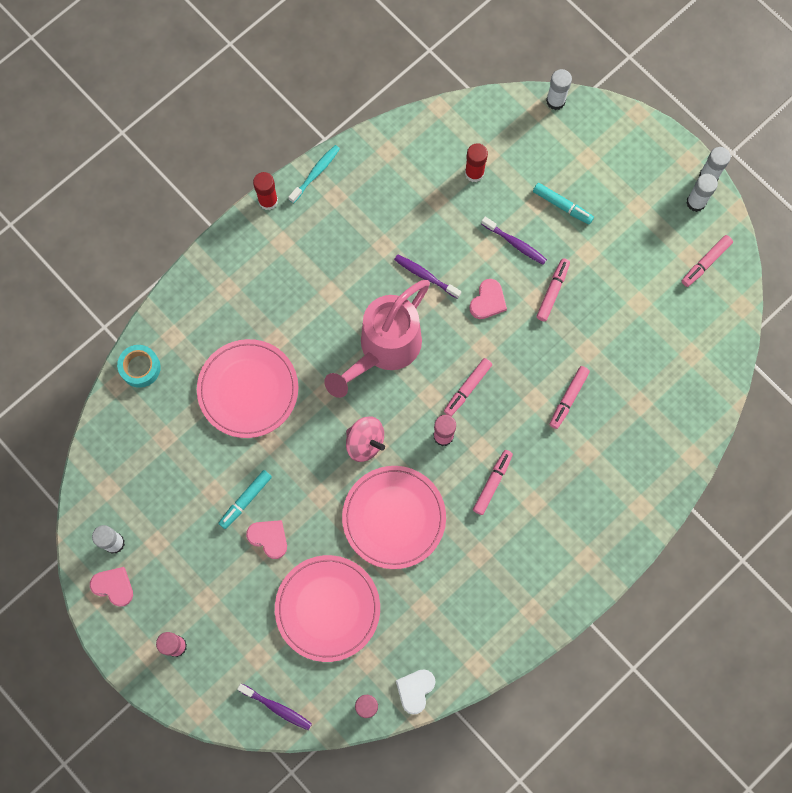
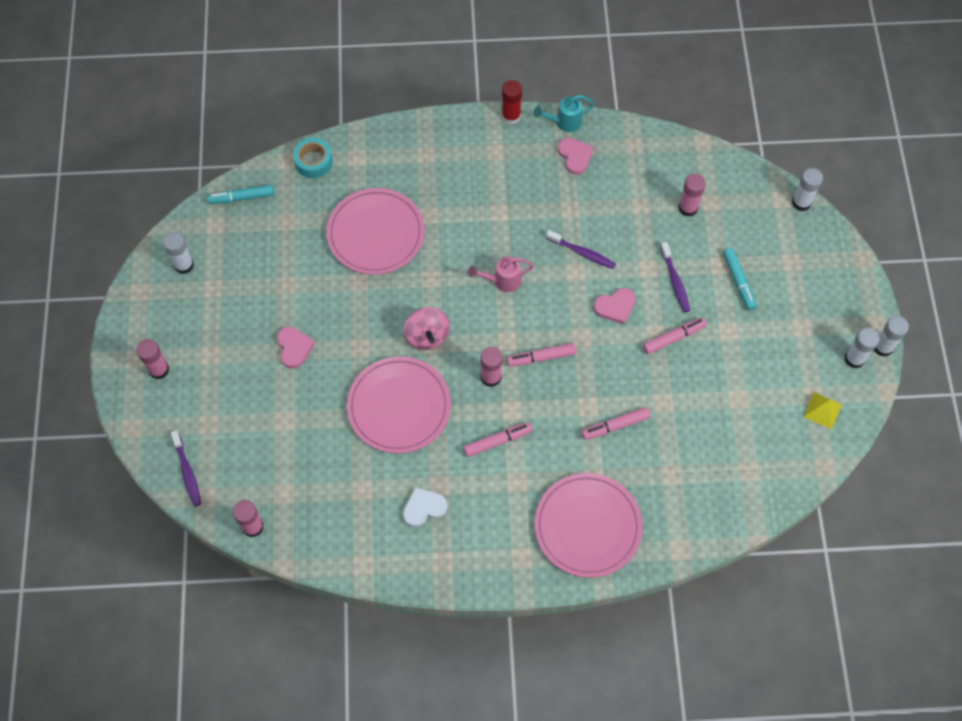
camera: 40 degrees right, 10 degrees down
pink heart [90,567,133,607] -> pink heart moved to [558,138,593,175]
turquoise marker [218,470,272,529] -> turquoise marker moved to [207,185,274,204]
pink plate [275,555,380,662] -> pink plate moved to [534,473,643,578]
turquoise toothbrush [288,145,340,203] -> turquoise watering can [534,95,594,132]
pink watering can [324,280,430,398] -> pink watering can [468,256,534,292], size x0.44
purple toothbrush [394,254,461,299] -> purple toothbrush turned 135 degrees clockwise [546,230,616,269]
white heart [396,669,436,715] -> white heart moved to [403,487,448,527]
red glue stick [465,143,488,182] -> pink glue stick [679,174,706,217]
pink marker [682,235,733,287] -> yellow pyramid [804,392,842,429]

